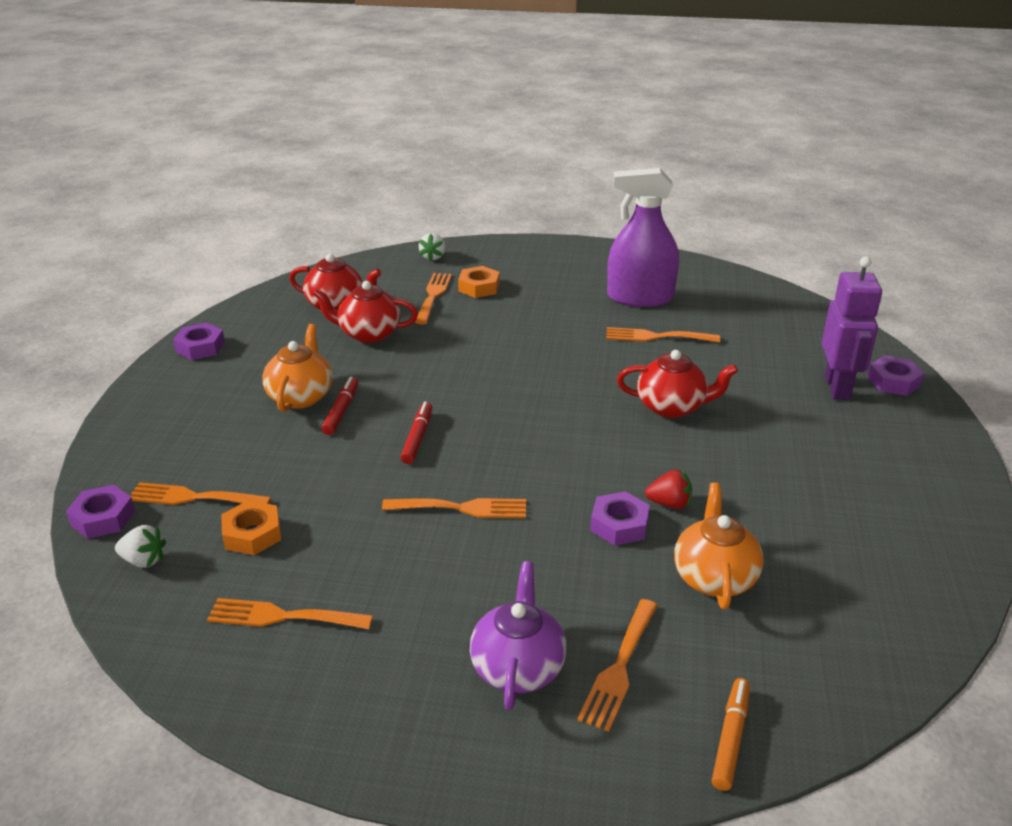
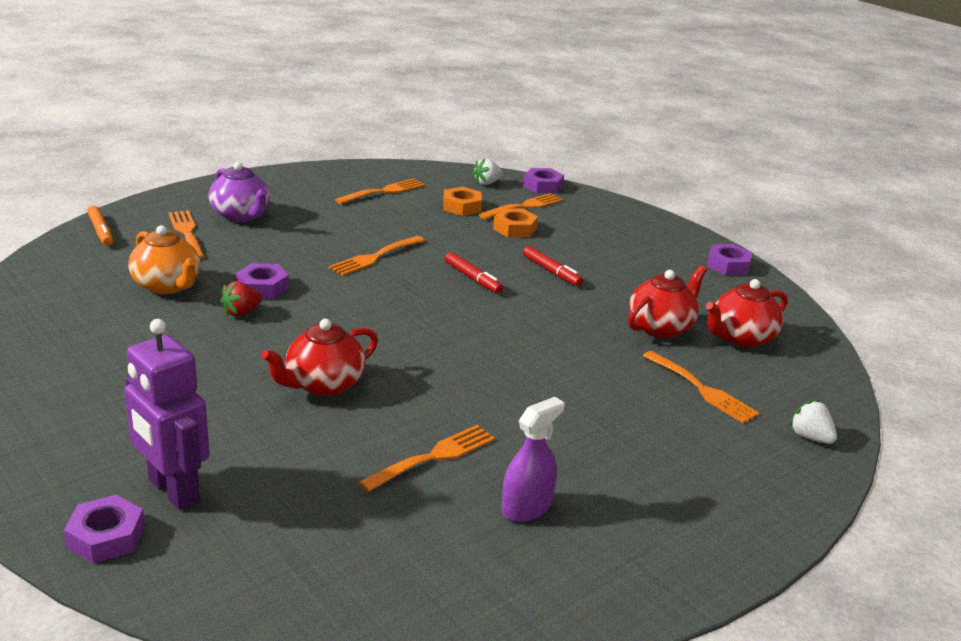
camera: 130 degrees right, 5 degrees down
orange teapot [263,324,333,412] -> none
orange nut [458,266,500,298] -> orange nut moved to [493,209,538,237]
purple spray bottle [607,168,679,307] -> purple spray bottle [502,397,564,522], size x0.58

